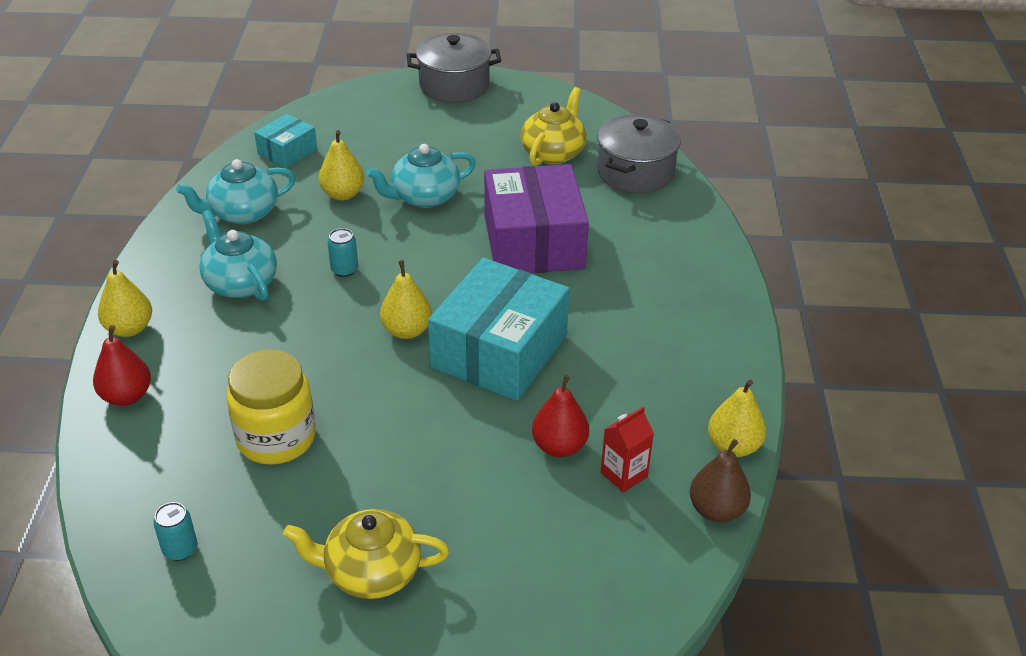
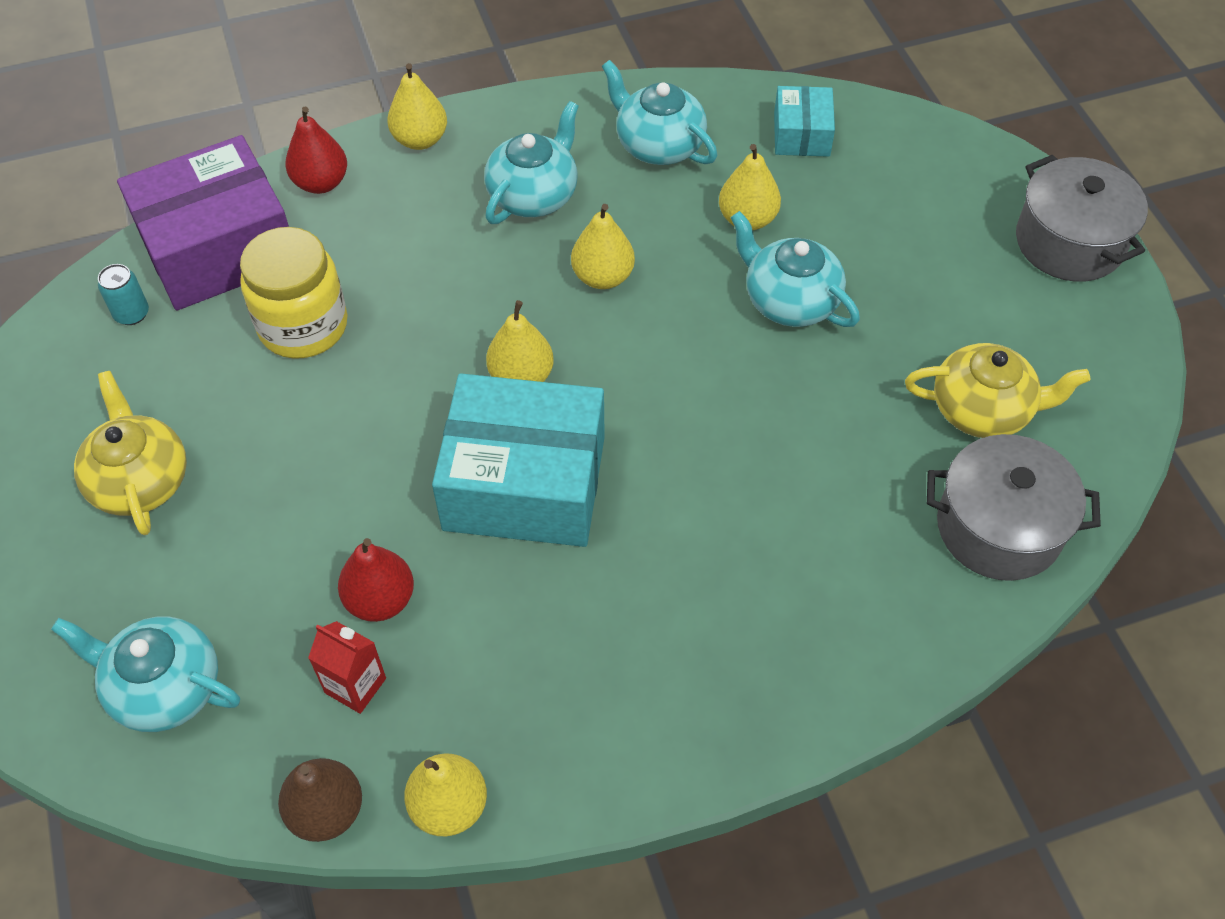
camera: 70 degrees right, 15 degrees up
turquoise box [254,114,317,168] -> turquoise box turned 75 degrees clockwise [774,86,835,157]
turquoise can [327,228,358,277] -> yellow pear [571,204,635,289]
purple box [484,164,589,273] -> purple box moved to [117,135,289,311]
none -> turquoise teapot [51,616,240,732]

